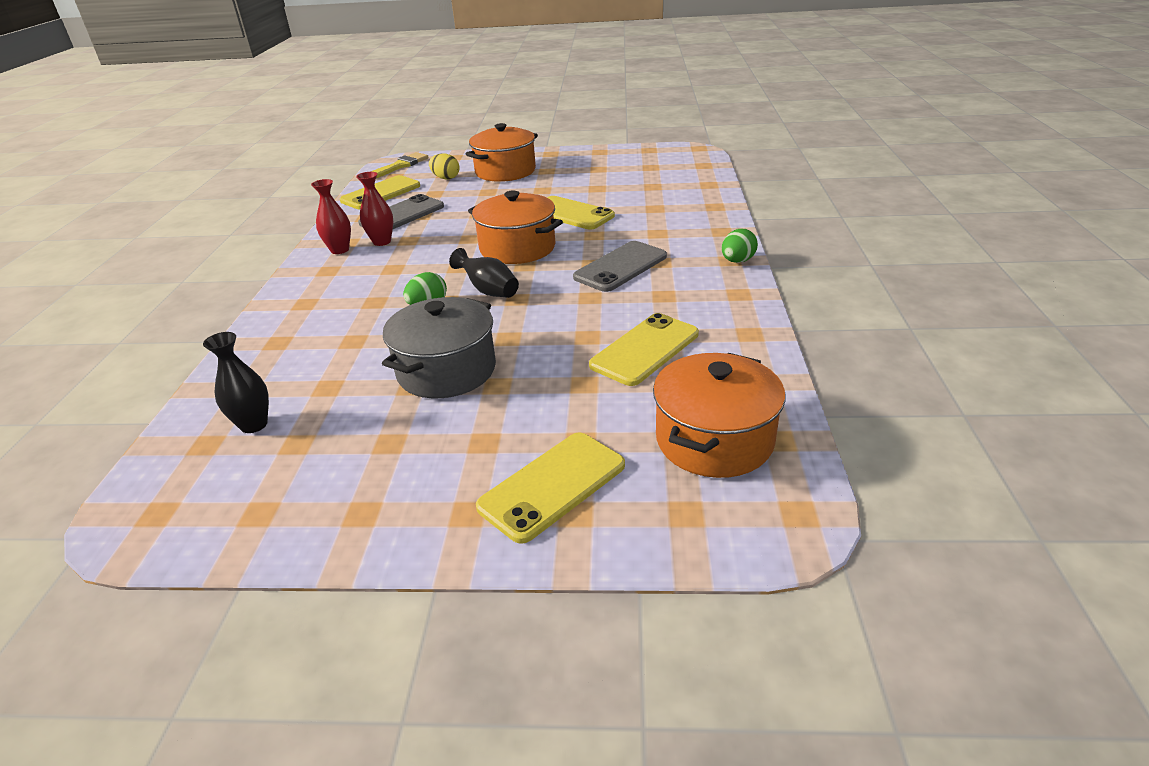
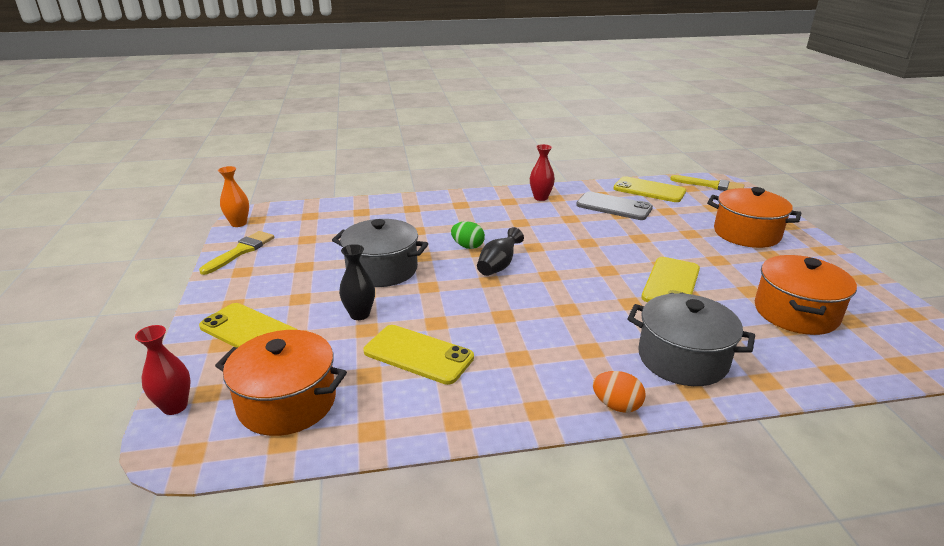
camera: 75 degrees right, 5 degrees down
black vase [203,332,269,433] -> black vase moved to [339,244,375,320]
red vase [356,172,394,246] -> red vase moved to [135,325,191,415]
yellow egg [429,153,460,179] -> none
orange pot [468,191,563,264] -> orange pot moved to [755,255,857,335]
grey phone [573,241,667,292] -> none
green egg [722,229,758,263] -> orange egg [593,371,646,413]
none -> yellow brush [199,231,274,275]
none -> orange vase [218,166,249,227]
none -> grey pot [627,293,755,386]

